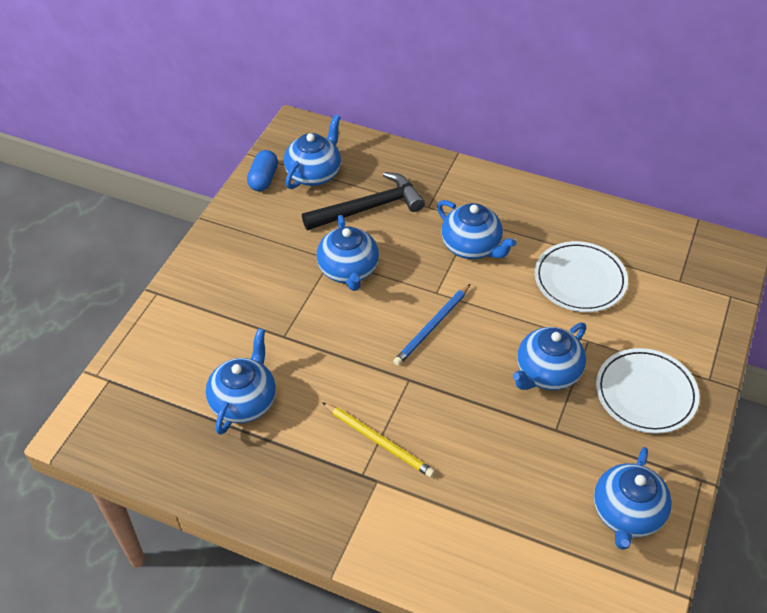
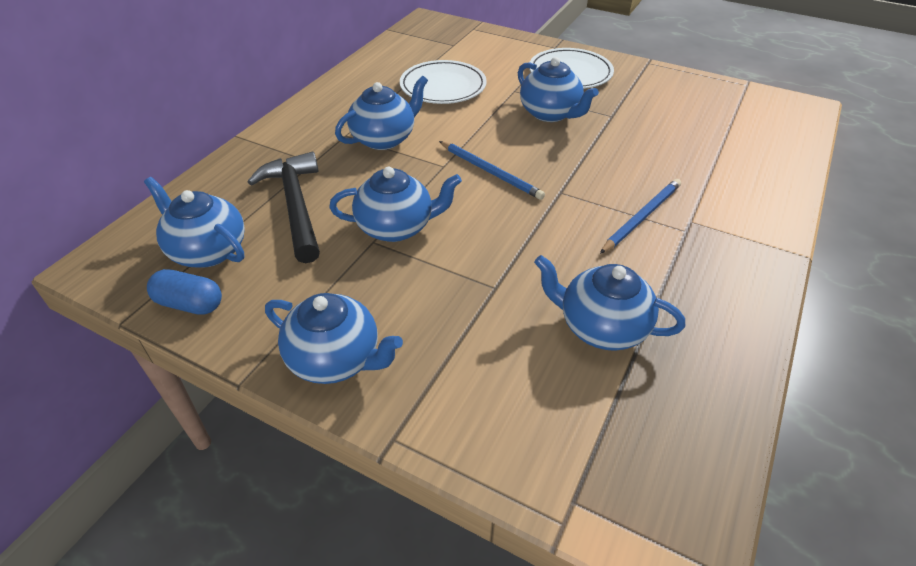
camera: 85 degrees left, 5 degrees down
yellow pencil [322,402,435,478] -> blue pencil [600,179,681,254]
blue teapot [594,447,672,550] -> blue teapot moved to [265,293,403,384]

